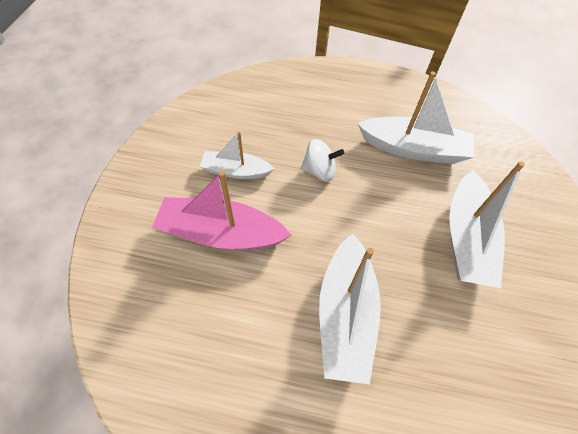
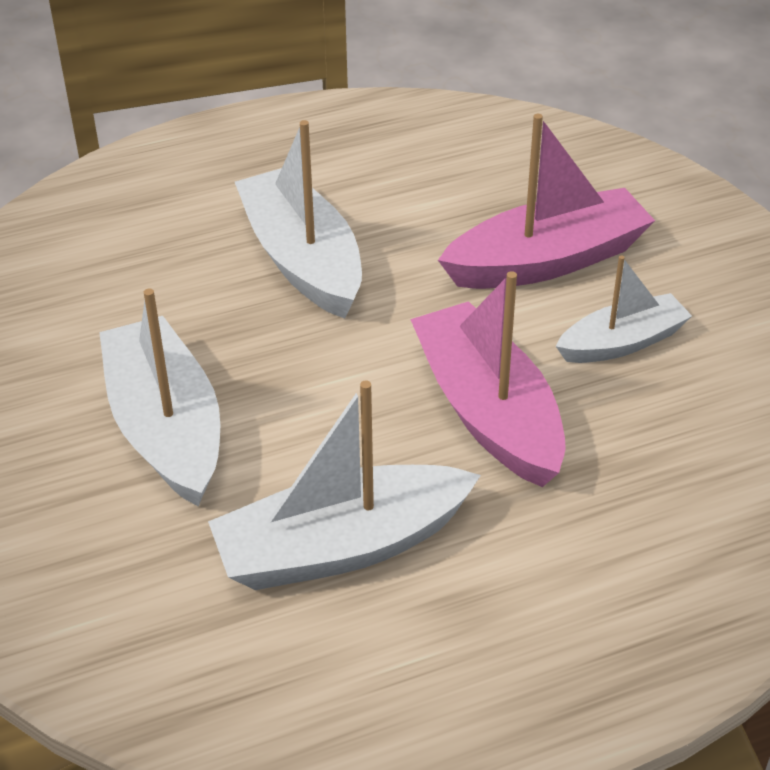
camera: 150 degrees right, 15 degrees down
white spinning top [301,139,344,182] -> pink boat [410,271,566,487]

